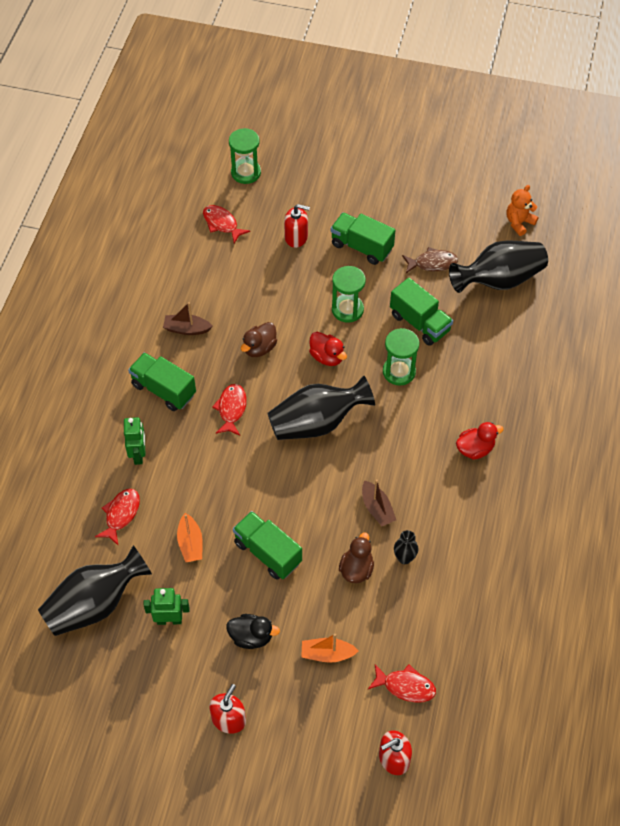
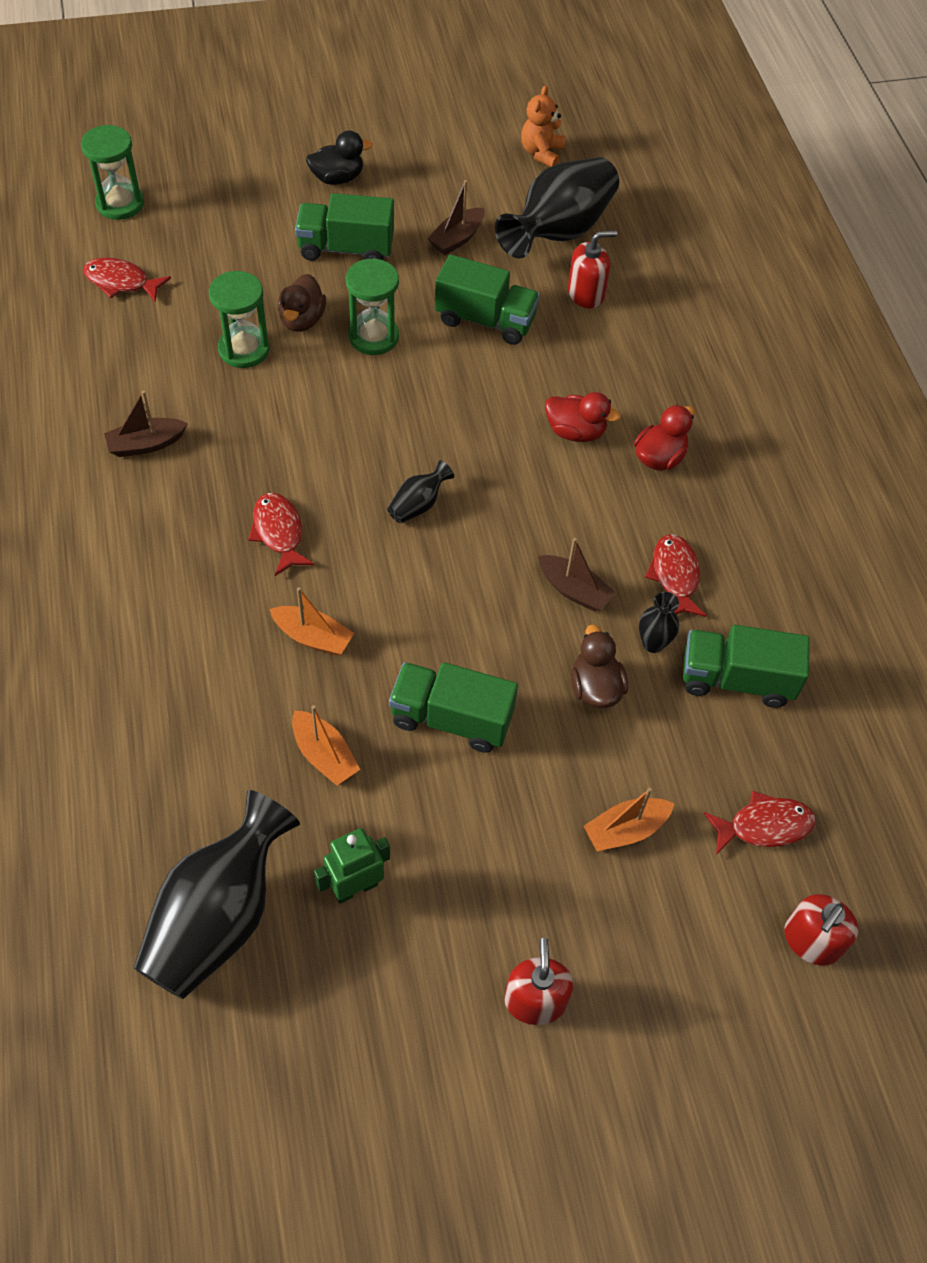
camera: 30 degrees left, 0 degrees up
red fish [95,489,140,545] -> red fish moved to [645,534,707,617]
green robot [124,417,145,465] -> none
green truck [128,352,196,411] -> green truck moved to [683,625,810,708]
black duck [226,614,280,649] -> black duck moved to [306,131,373,185]
brown duck [241,322,277,357] -> brown duck moved to [277,274,326,332]
black vase [268,375,375,440] -> black vase [387,460,454,523], size x0.44
red soap dispenser [284,204,310,248] -> red soap dispenser moved to [568,230,617,309]
red duck [309,332,347,366] -> red duck moved to [545,392,621,442]
green hourglass [383,328,419,386] -> green hourglass moved to [209,271,270,368]
brown fish [402,247,458,273] -> brown boat [427,180,484,255]
none -> orange boat [270,587,354,656]

